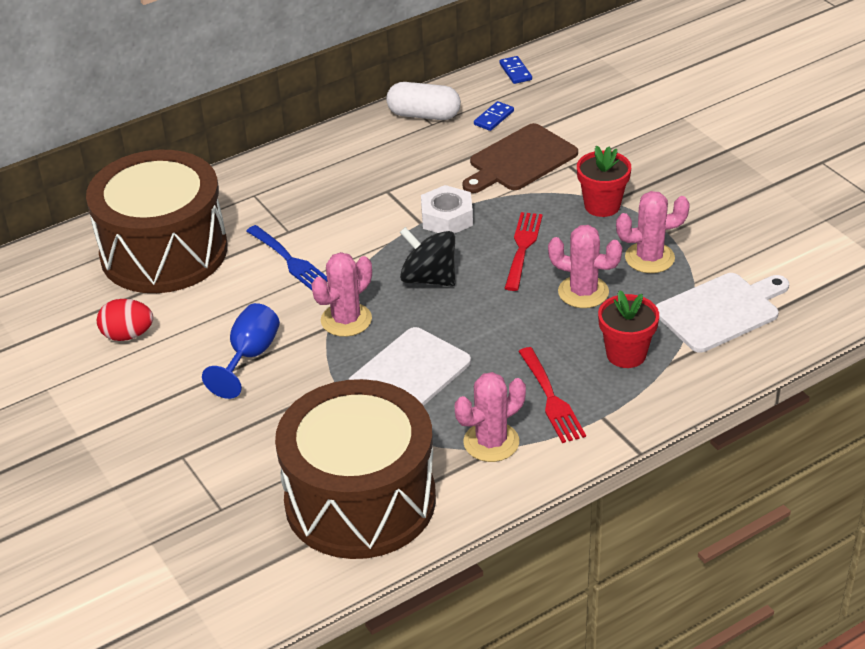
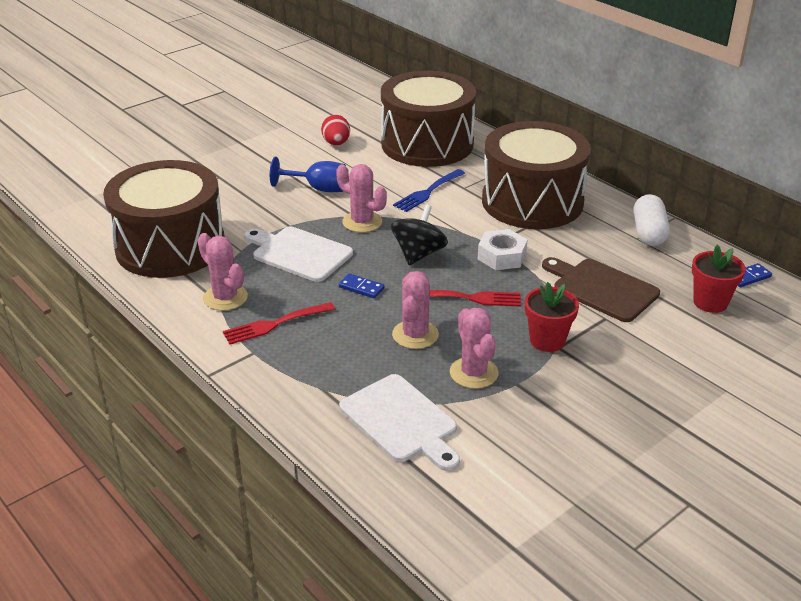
camera: 80 degrees right, 5 degrees down
blue domino [474,101,514,131] -> blue domino moved to [339,273,384,298]
red flower pot [598,290,659,368] -> red flower pot moved to [692,245,746,313]
none -> brown drum [482,121,591,229]

